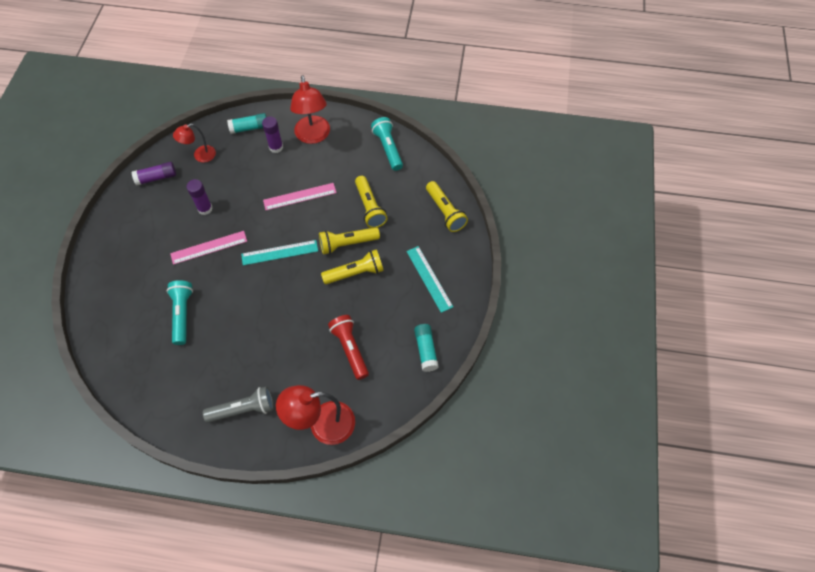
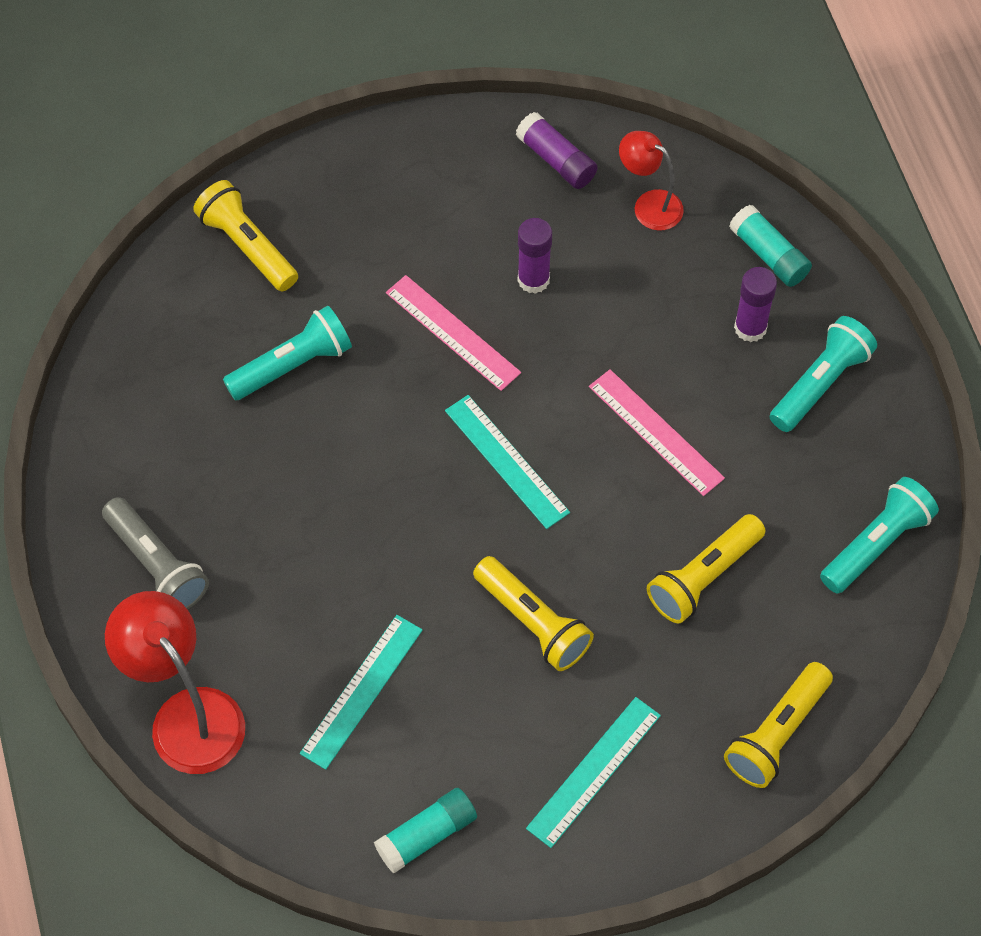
camera: 65 degrees right, 0 degrees up
red lamp [290,75,330,144] -> turquoise flashlight [770,316,877,432]
yellow flashlight [319,227,380,255] -> yellow flashlight moved to [193,180,298,291]
red flashlight [328,315,369,380] -> turquoise ruler [300,615,423,770]

